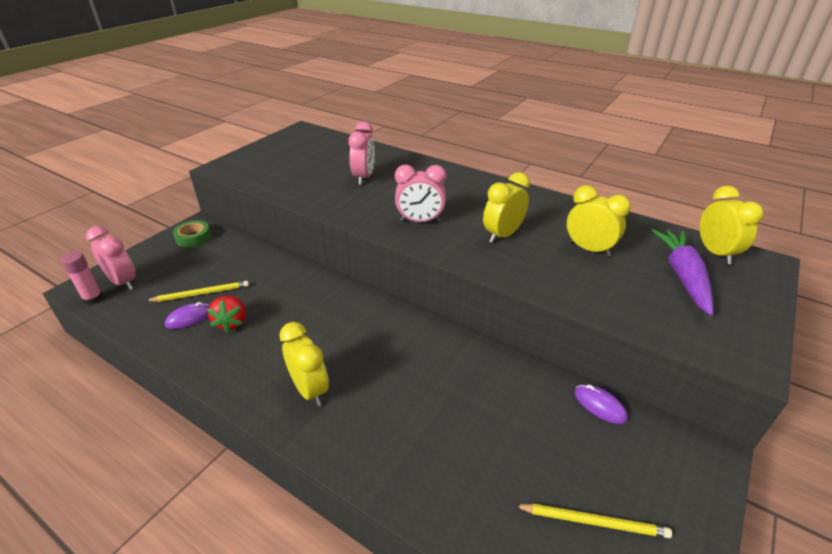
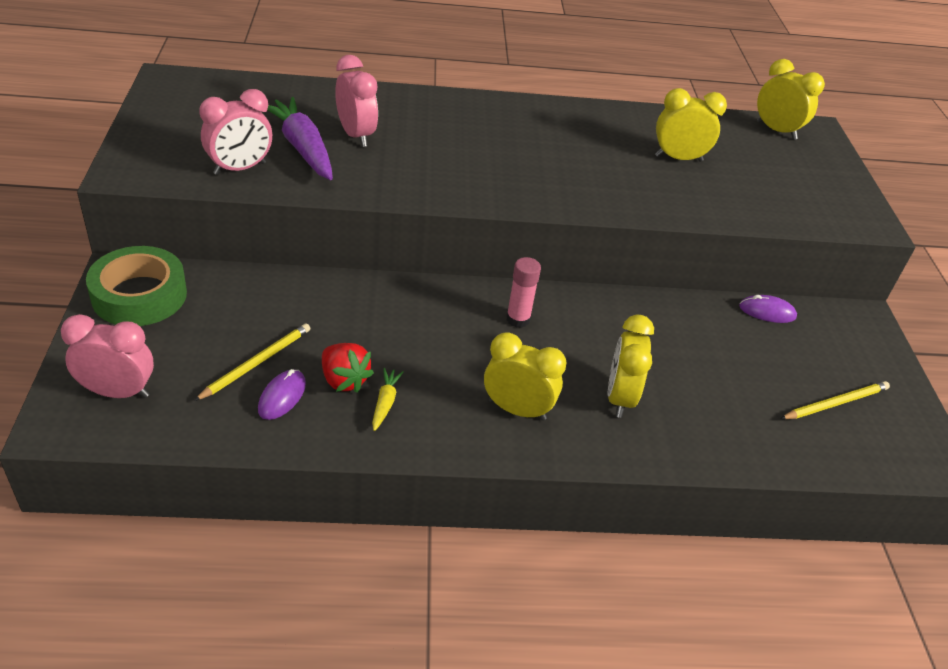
camera: 40 degrees left, 5 degrees up
pink glue stick [61,251,104,305] -> pink glue stick moved to [506,257,541,328]
green tape [173,220,211,247] -> green tape [86,246,187,326], size x1.65
pink clock [395,165,446,222] -> pink clock moved to [199,89,272,175]
yellow clock [483,172,530,243] -> yellow clock moved to [608,315,654,418]
purple carrot [651,229,713,316] -> purple carrot moved to [267,97,333,180]
none -> yellow carrot [372,368,404,431]

